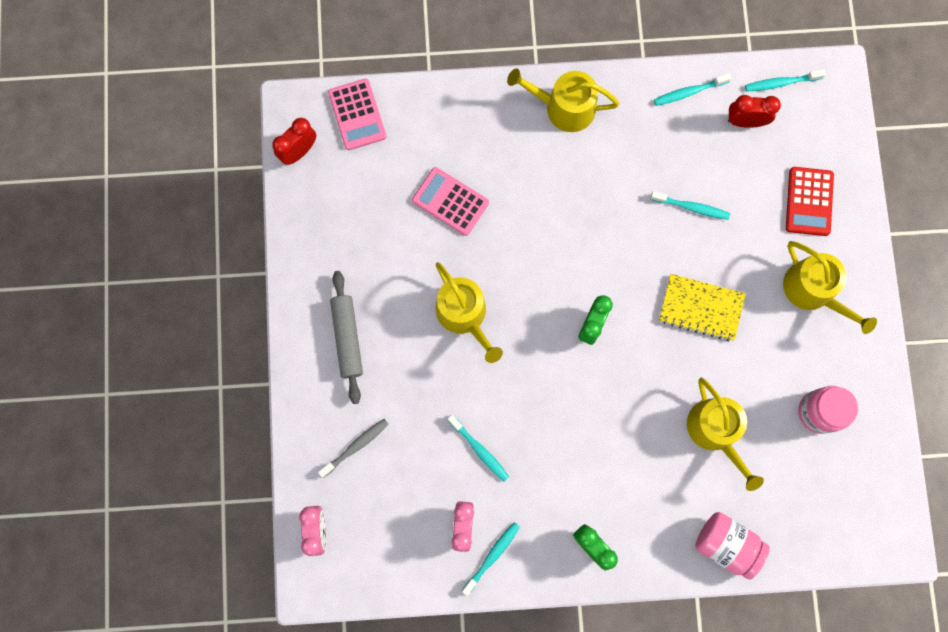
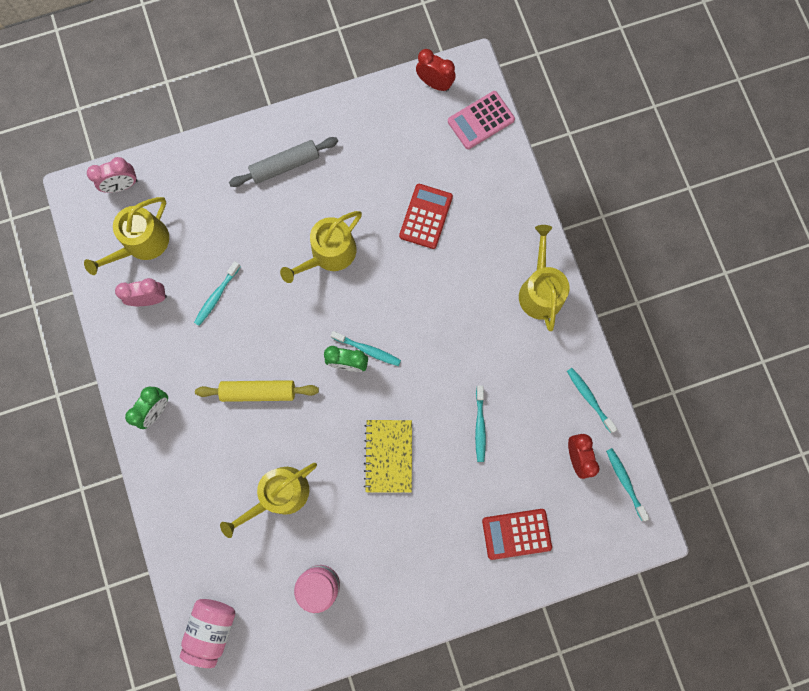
camera: 75 degrees right, 0 degrees up
grey toothbrush [318,419,389,478] -> none
pink calculator [412,167,489,236] -> red calculator [399,184,453,249]
turquoise toothbrush [462,522,520,596] -> turquoise toothbrush moved to [330,331,401,366]
pink jar [696,512,770,580] -> pink jar moved to [180,599,235,668]
yellow watering can [783,241,877,334] -> yellow watering can moved to [84,197,169,275]
none -> yellow rolling pin [195,380,319,402]

